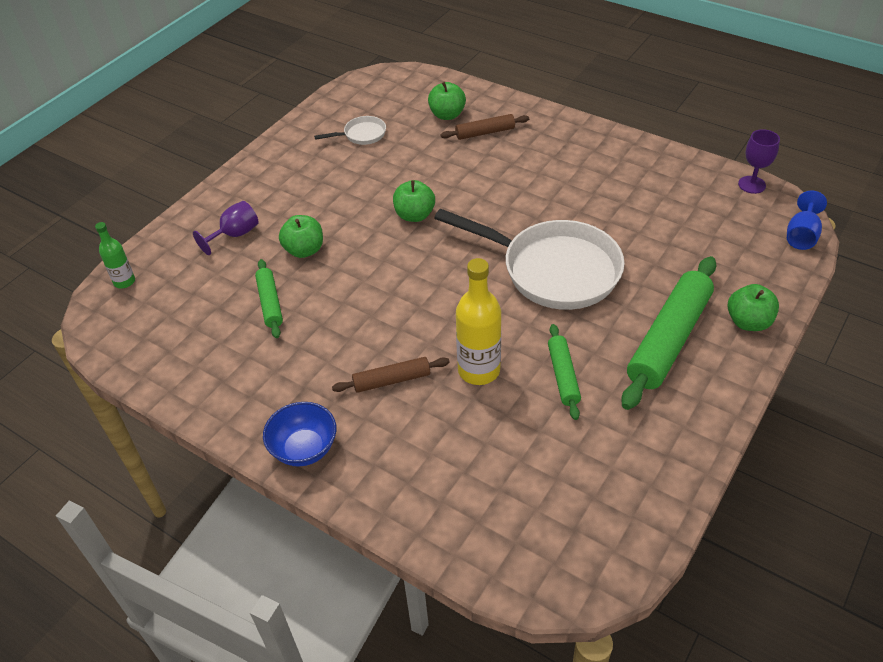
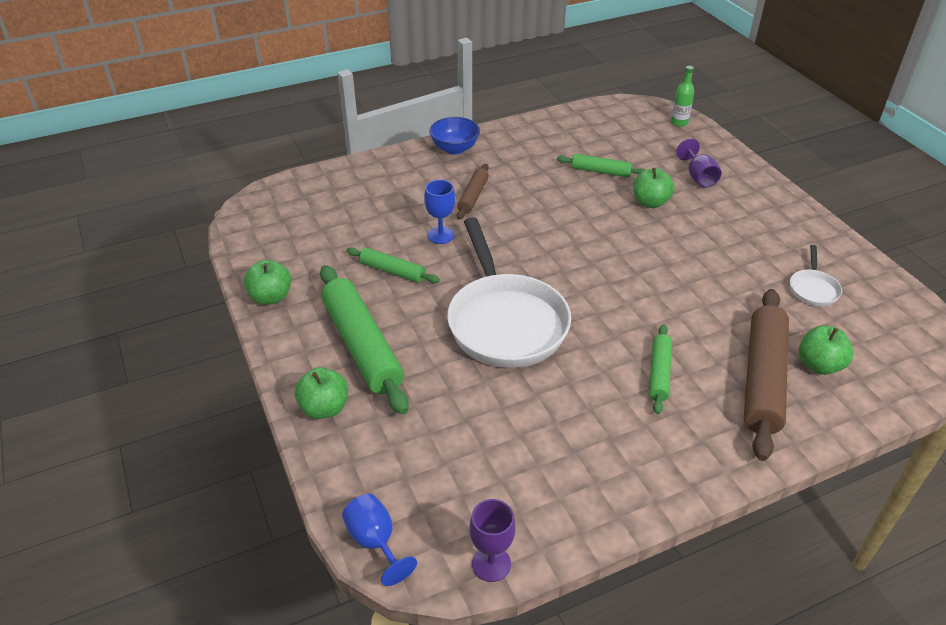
camera: 120 degrees right, 5 degrees down
green apple [393,180,435,222] -> green apple moved to [244,260,291,305]
white pan [435,209,625,310] -> white pan turned 75 degrees counterclockwise [447,217,571,368]
brown rolling pin [440,114,529,140] -> brown rolling pin [744,289,789,461], size x1.91
yellow bottle [456,258,501,385] -> blue goblet [424,180,455,244]
none -> green rolling pin [649,324,672,414]

